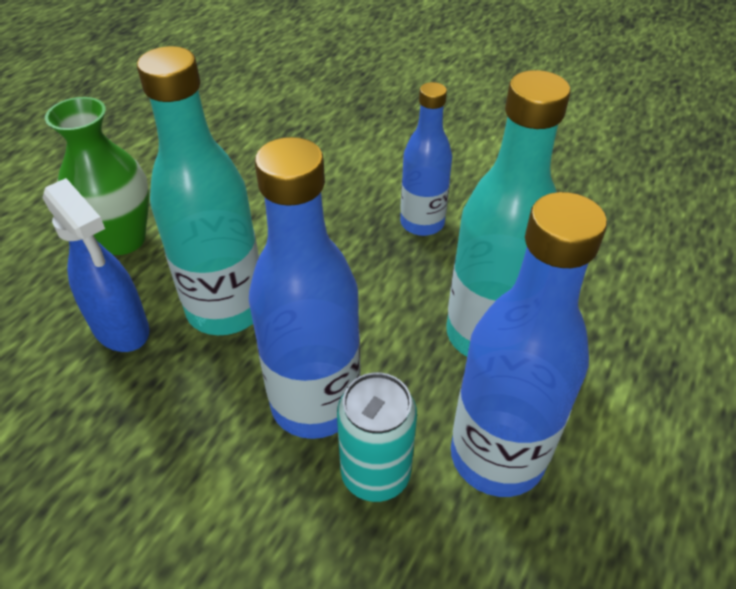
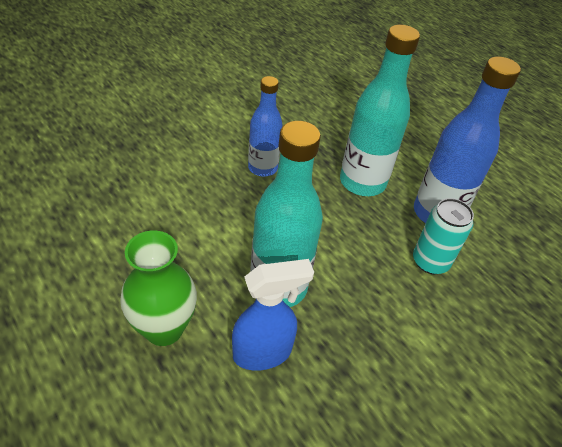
camera: 70 degrees left, 0 degrees up
blue bottle [249,137,361,439] -> none

